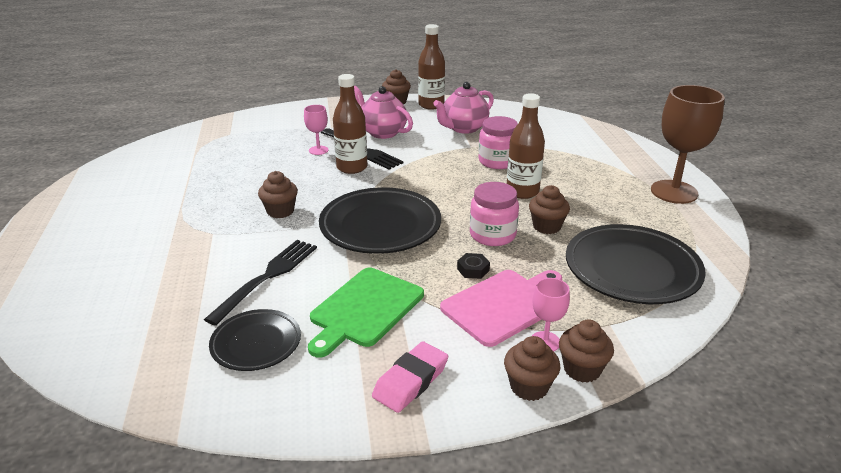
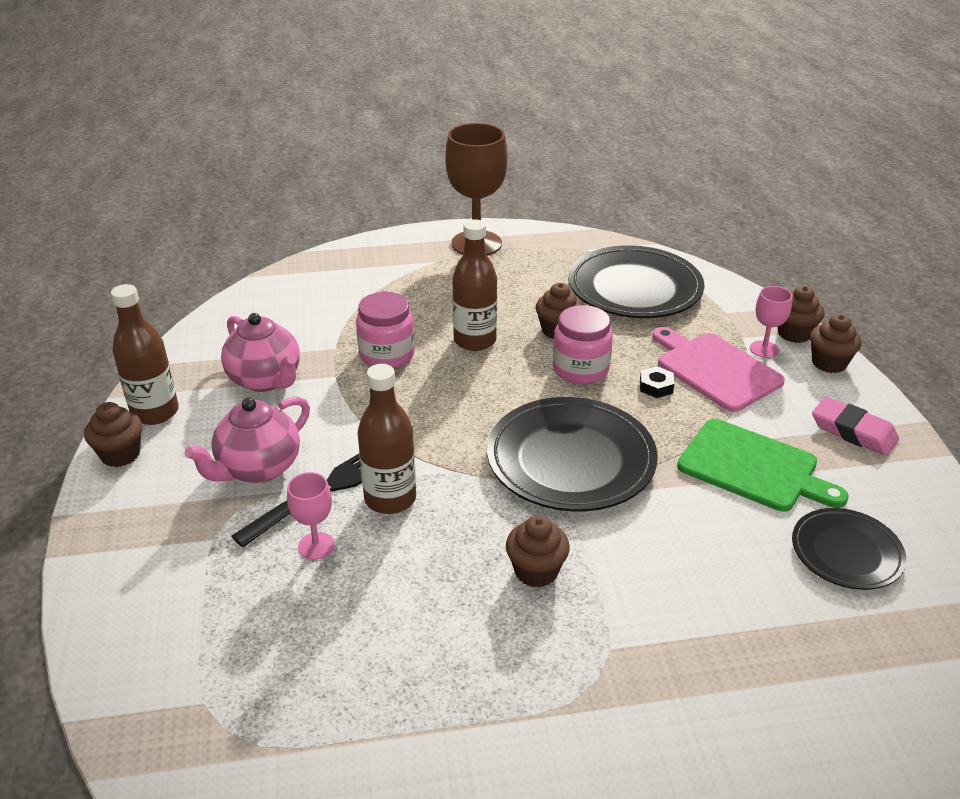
camera: 90 degrees left, 5 degrees up
black fork [204,240,317,326] -> none

